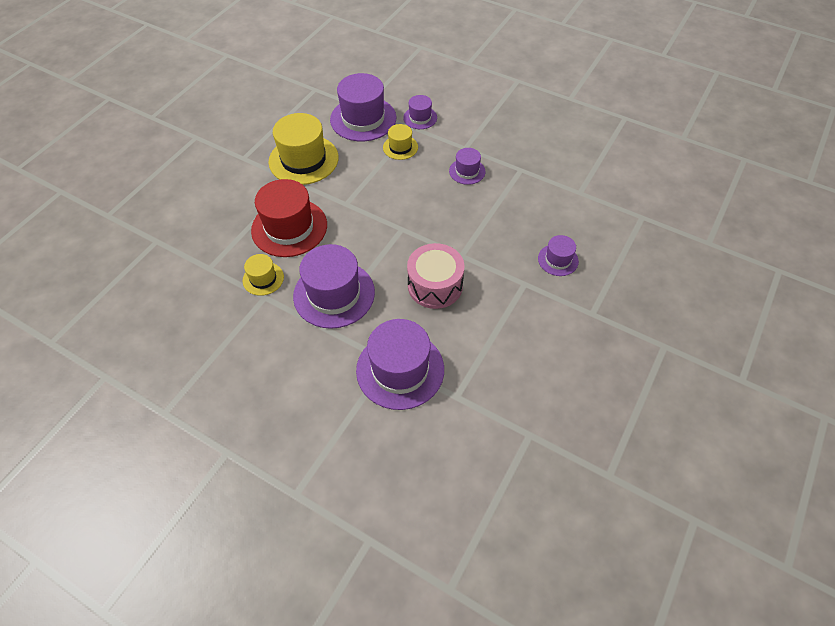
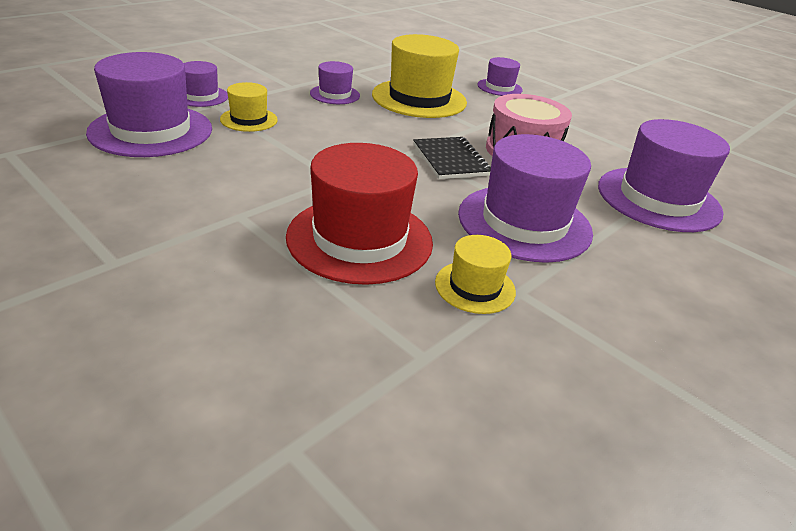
camera: 80 degrees left, 20 degrees down
yellow hat [269,113,339,185] -> yellow hat moved to [372,34,467,118]
none -> black notebook [413,137,491,179]

